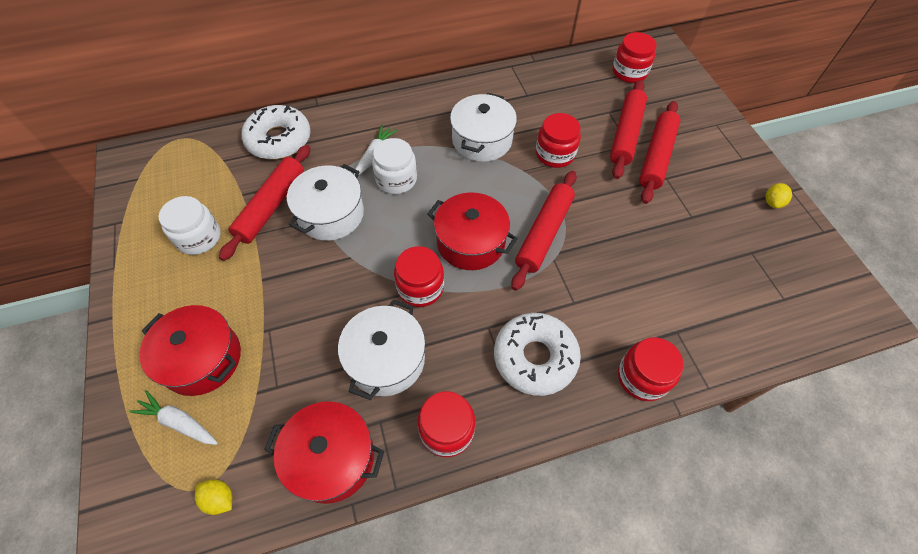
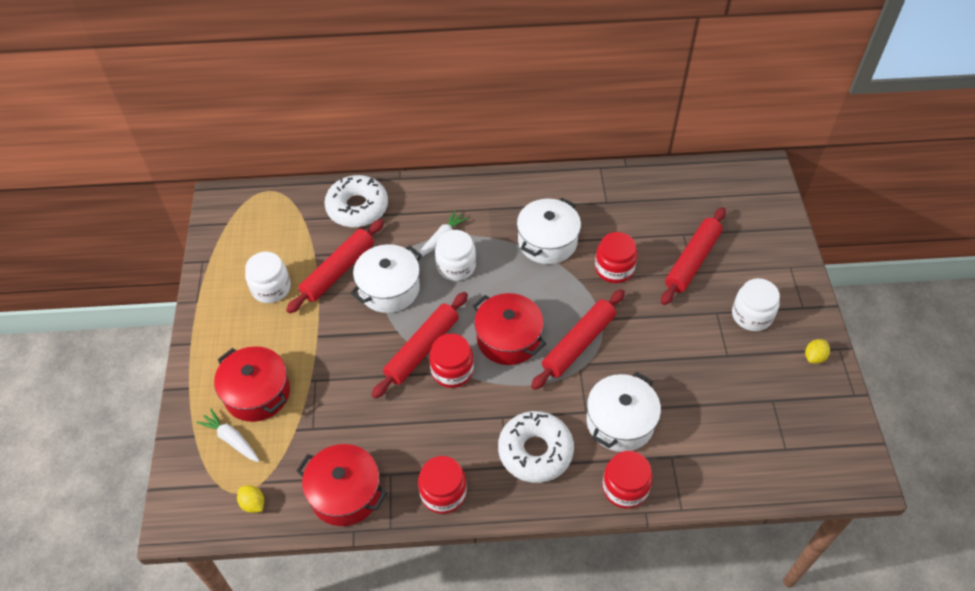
camera: 15 degrees right, 5 degrees down
white pot [338,300,426,400] -> white pot moved to [587,372,661,452]
red jar [612,32,657,83] -> none
red rolling pin [639,101,680,204] -> red rolling pin moved to [372,292,468,399]
none -> white jar [732,278,780,331]

